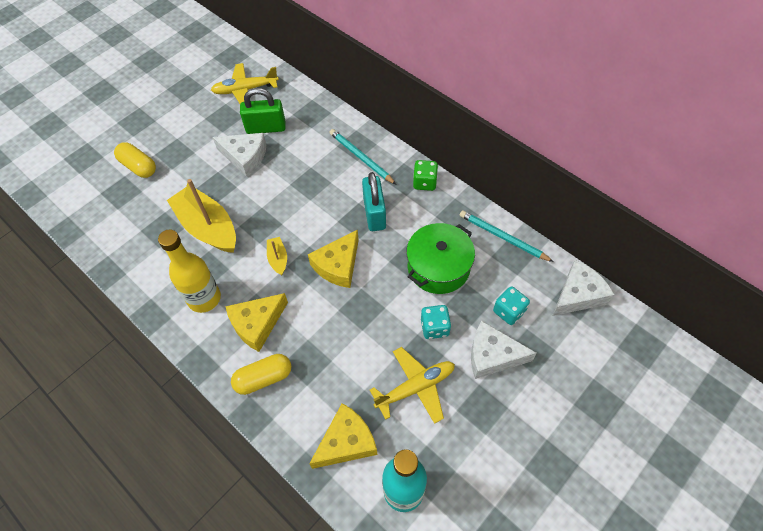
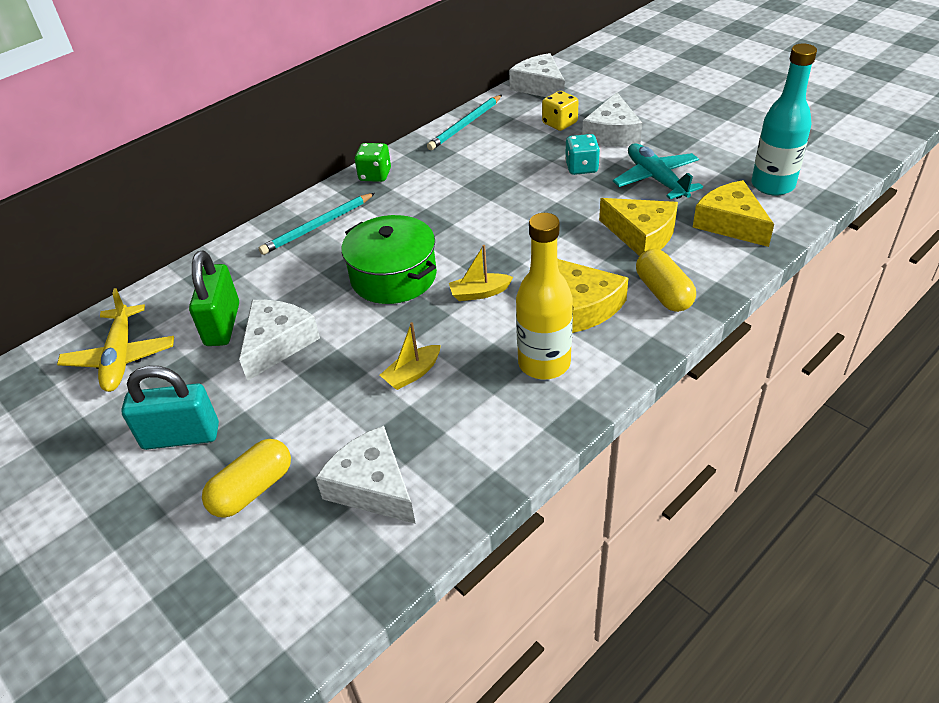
camera: 85 degrees left, 15 degrees down
yellow boat [167,179,236,253] -> yellow boat [380,322,441,390], size x0.46
yellow cheese [308,230,359,288] -> yellow cheese moved to [599,198,678,256]
turquoise padlock [362,172,386,231] -> turquoise padlock moved to [121,366,219,450]
yellow plane [370,347,455,424] -> turquoise plane [613,144,703,199]
green pot [406,223,475,294] -> green pot moved to [341,215,437,304]
turquoise dice [493,286,530,325] -> yellow dice [542,91,579,131]
none -> white cheese [316,426,416,524]

